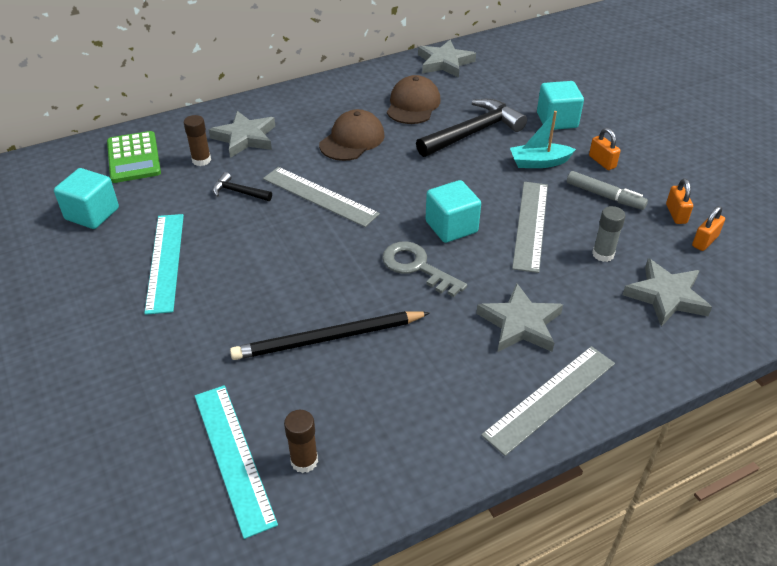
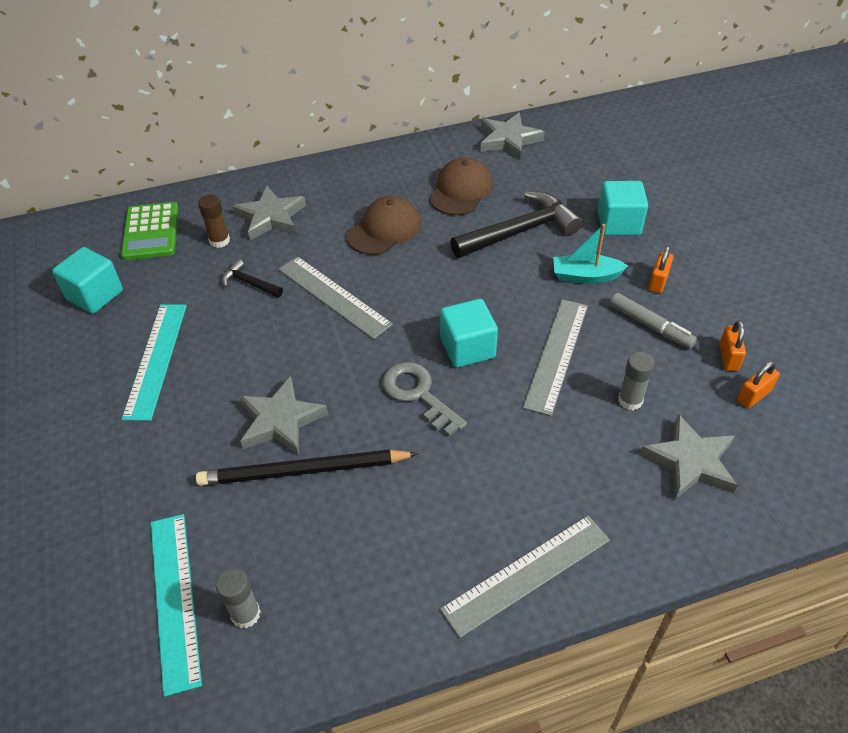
camera: 10 degrees right, 5 degrees up
brown glue stick [284,410,318,473] -> grey glue stick [216,568,261,628]
grey star [476,283,563,352] -> grey star moved to [239,376,328,456]
orange padlock [589,128,621,170] -> orange padlock turned 45 degrees clockwise [648,246,674,293]

